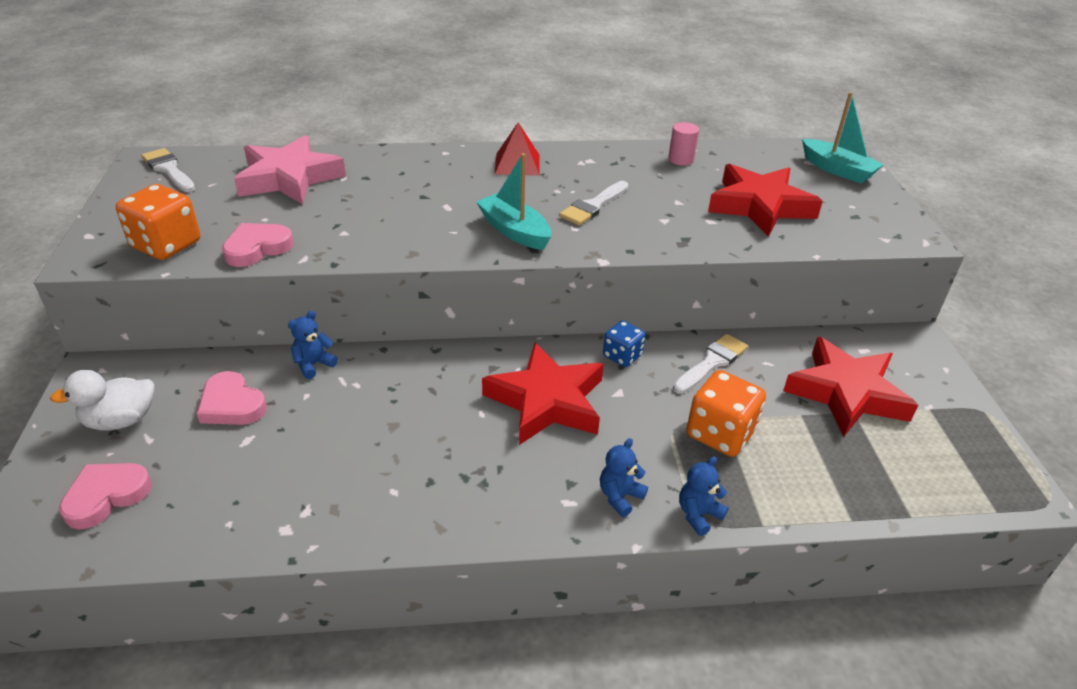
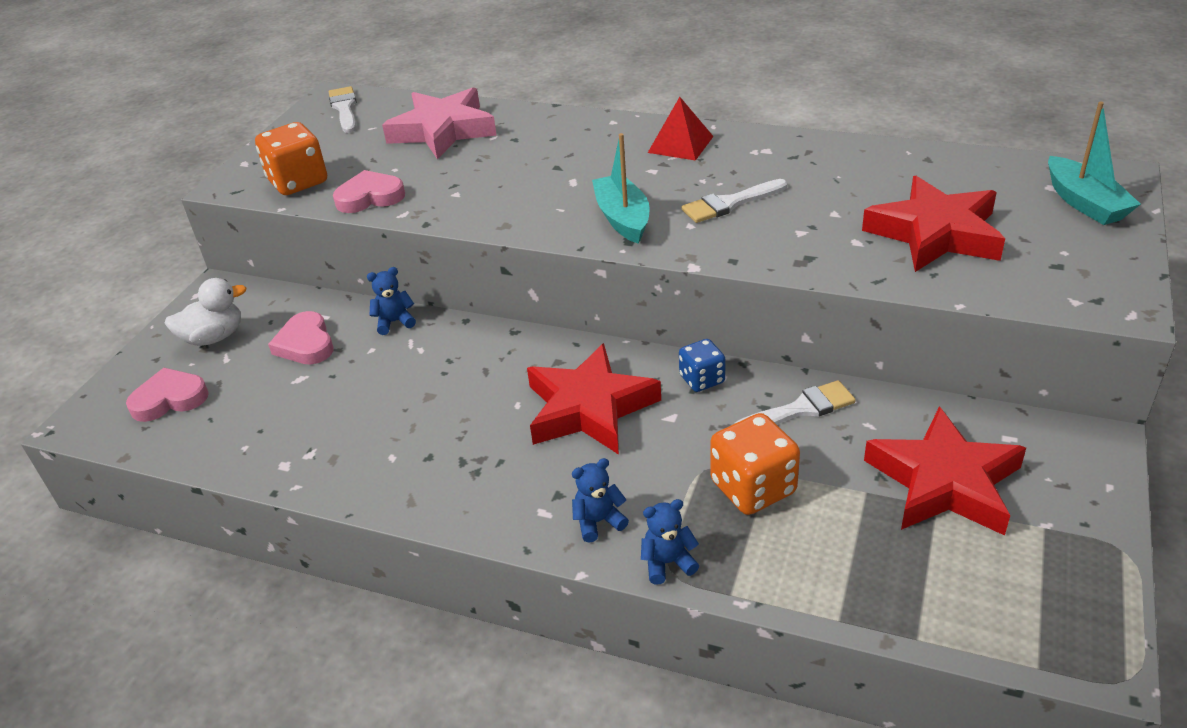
camera: 30 degrees right, 0 degrees up
white duck [50,370,154,431] -> white duck turned 150 degrees clockwise [164,278,246,346]
pink cylinder [668,122,699,166] -> none

